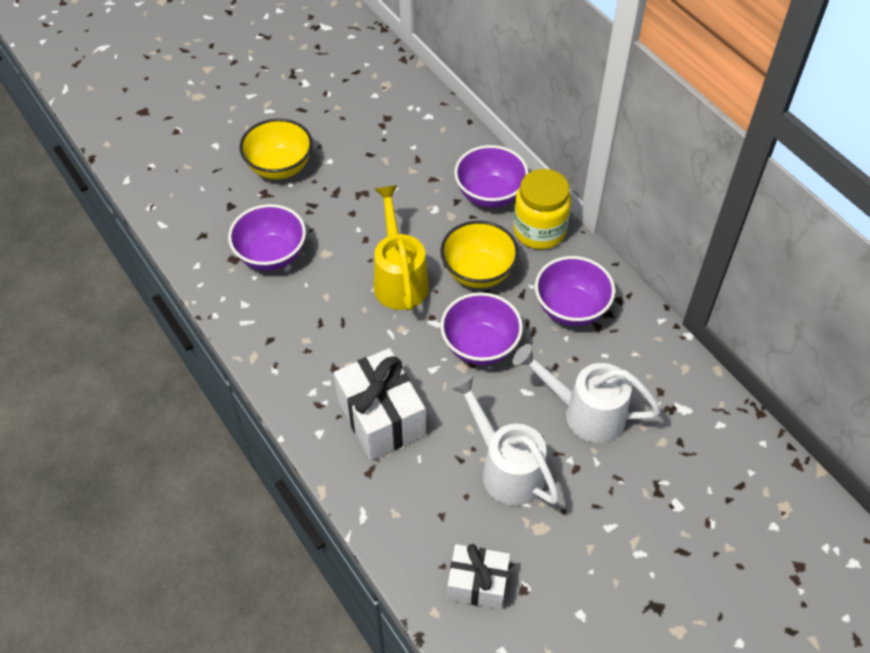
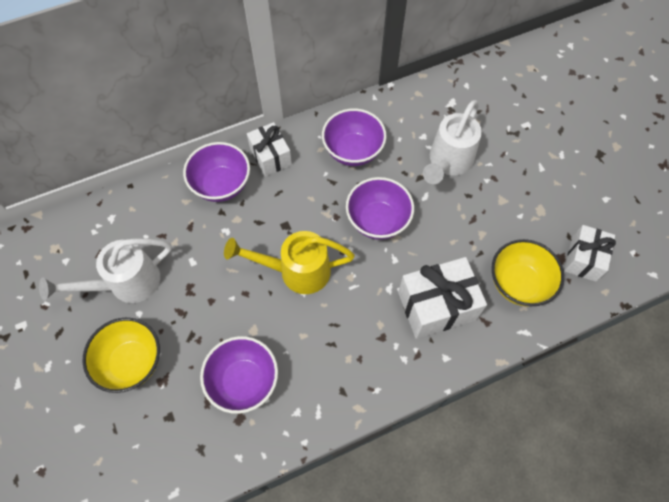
camera: 80 degrees left, 10 degrees up
yellow bowl [440,221,519,288] -> yellow bowl moved to [491,239,564,307]
white watering can [450,374,560,506] -> white watering can moved to [39,238,172,303]
yellow jar [513,169,571,249] -> white gift [247,122,292,177]

